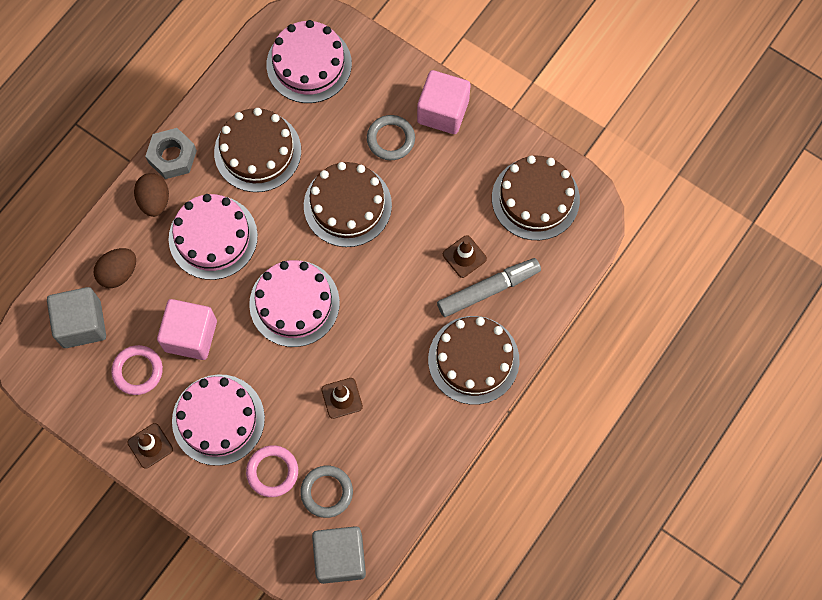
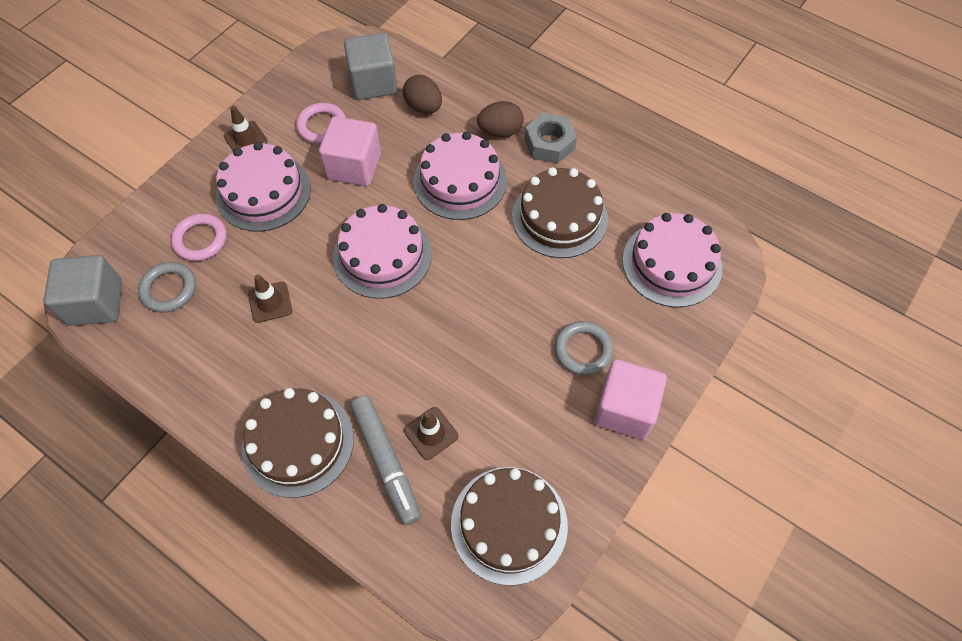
camera: 90 degrees right, 10 degrees down
brown cake [304,162,392,247] -> none

